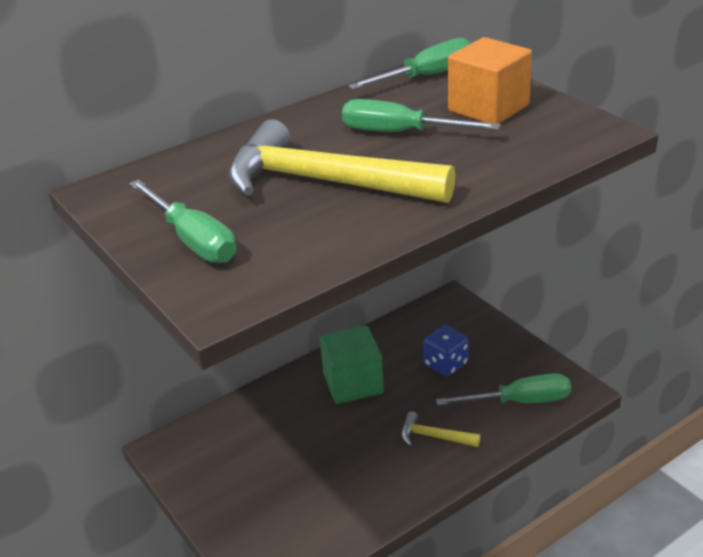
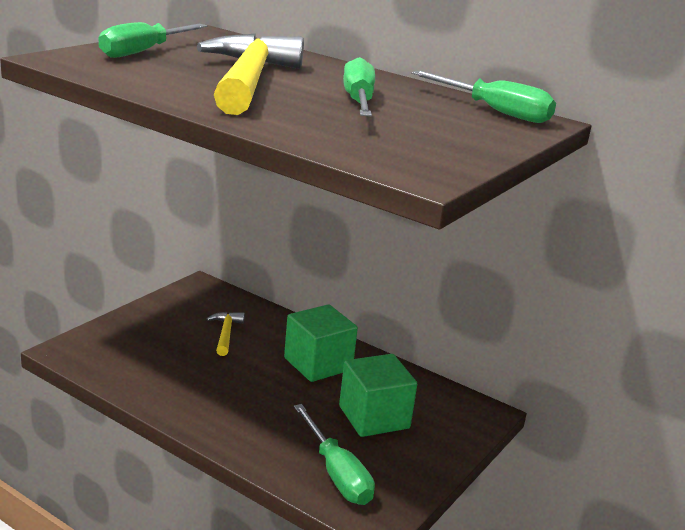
camera: 65 degrees right, 10 degrees down
yellow hammer [401,411,480,447] -> yellow hammer moved to [207,312,245,356]
blue dice [423,325,469,377] -> green cube [339,354,417,437]
orange cube [448,37,532,124] -> none

